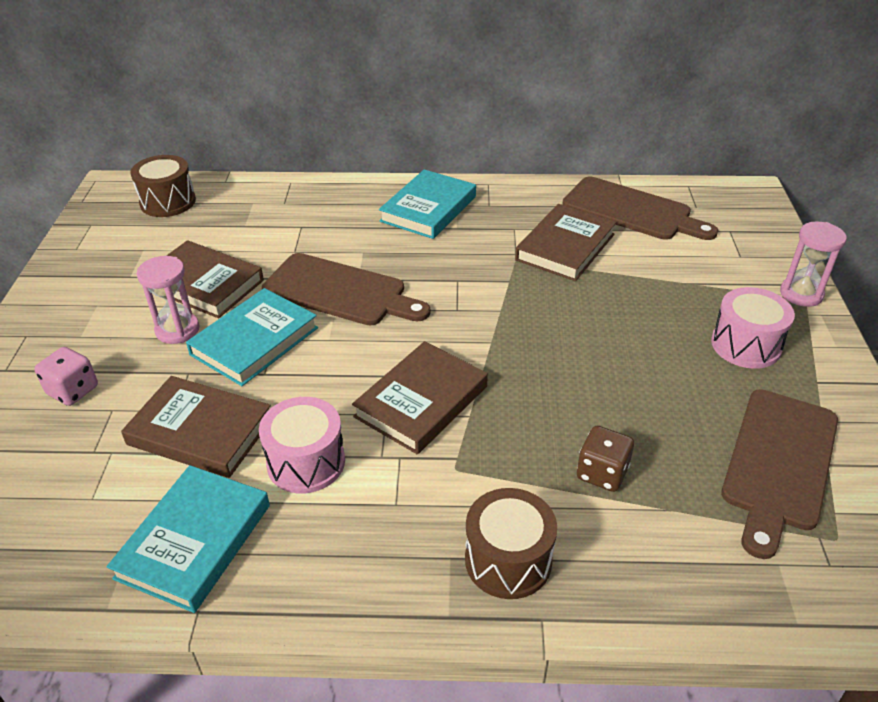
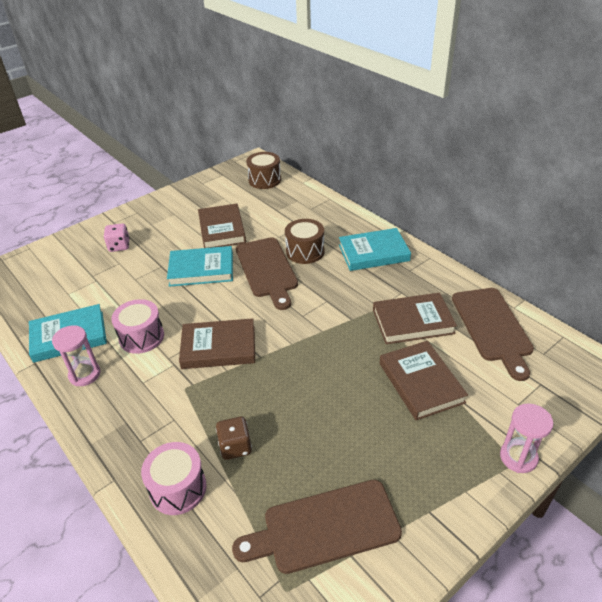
camera: 50 degrees right, 0 degrees up
brown book [121,376,271,478] -> brown book moved to [380,341,468,420]
pink hourglass [137,256,200,344] -> pink hourglass moved to [52,325,101,386]
brown drum [465,488,557,599] -> brown drum moved to [285,219,325,264]
pink drum [711,287,795,369] -> pink drum moved to [141,442,207,515]

